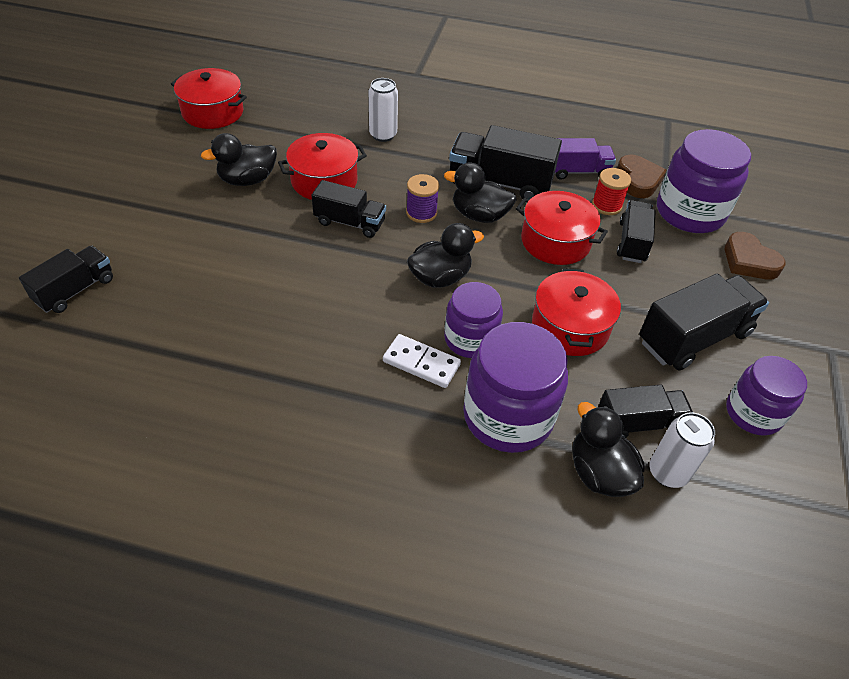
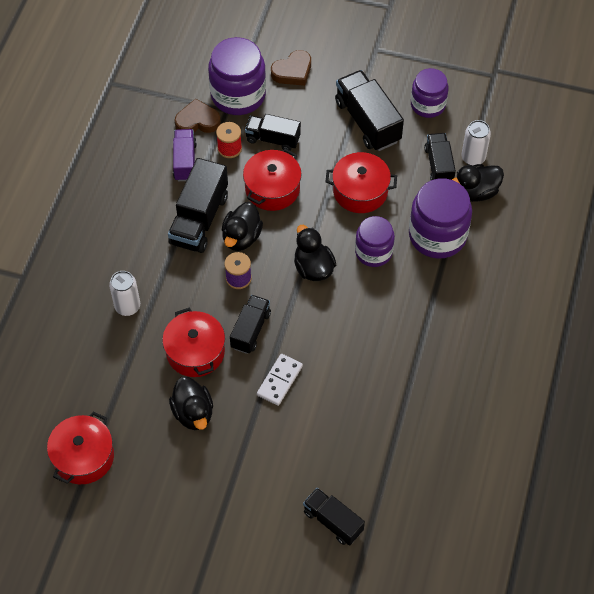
camera: 85 degrees left, 10 degrees up
white domino [383,334,461,388] -> white domino moved to [257,354,303,406]

